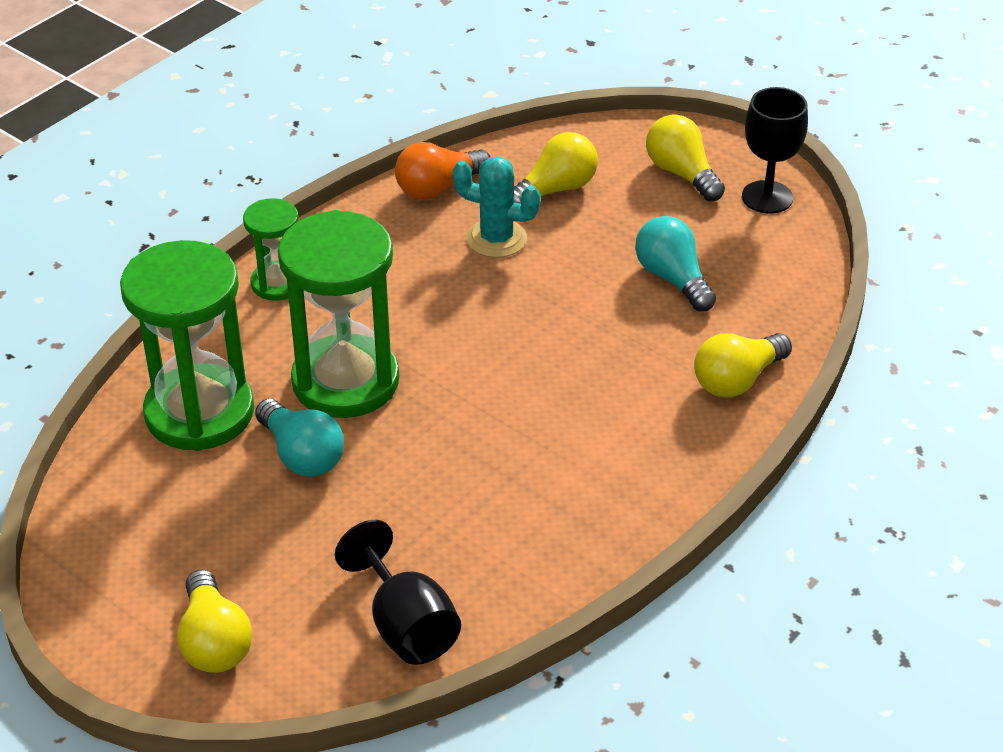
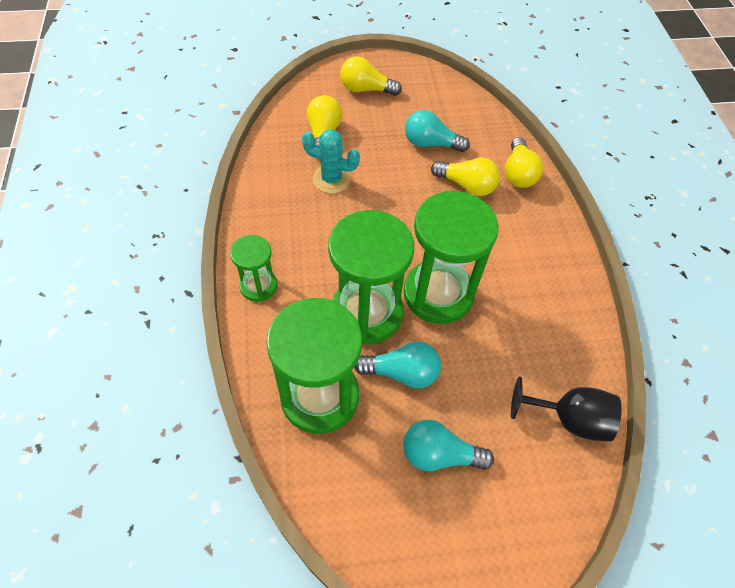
camera: 50 degrees left, 15 degrees up
yellow light bulb [177,569,252,673] -> yellow light bulb moved to [431,157,500,196]
orange light bulb [395,142,490,200] -> none
turquoise cactus [453,156,541,258] -> turquoise cactus turned 45 degrees clockwise [302,129,360,194]
black goblet [742,87,808,214] -> none
none -> green hourglass [403,191,499,324]
none -> turquoise light bulb [403,420,494,471]

